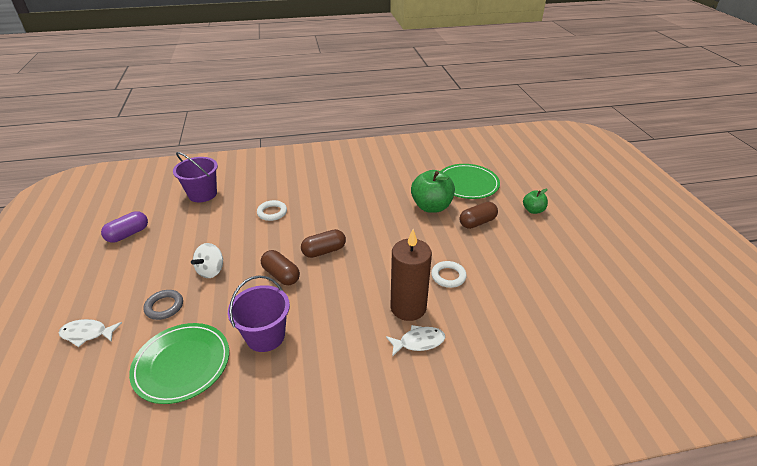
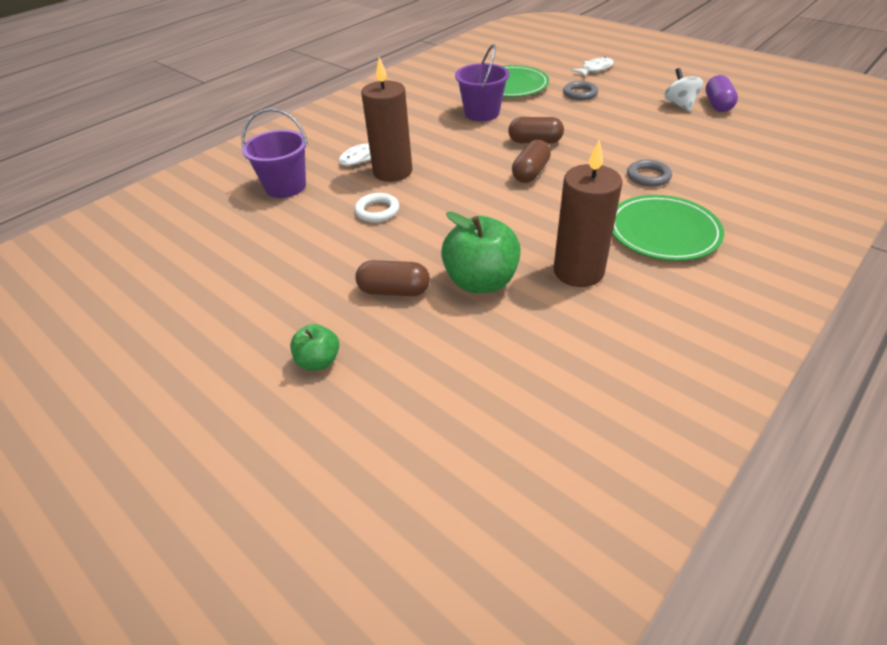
camera: 145 degrees right, 5 degrees up
purple bucket [173,152,218,202] -> purple bucket moved to [242,109,308,198]
white spinning top [191,243,223,278] -> white spinning top moved to [664,68,703,112]
white ring [257,200,287,221] -> grey ring [627,159,672,187]
green plate [441,164,500,199] -> green plate moved to [613,195,724,261]
brown capsule [460,202,498,229] -> brown capsule turned 75 degrees clockwise [355,260,430,296]
none -> brown candle [554,140,623,287]

